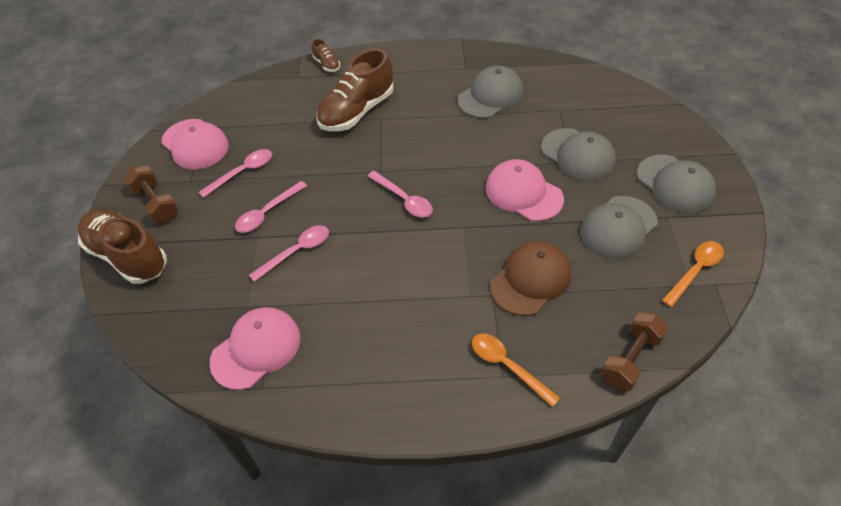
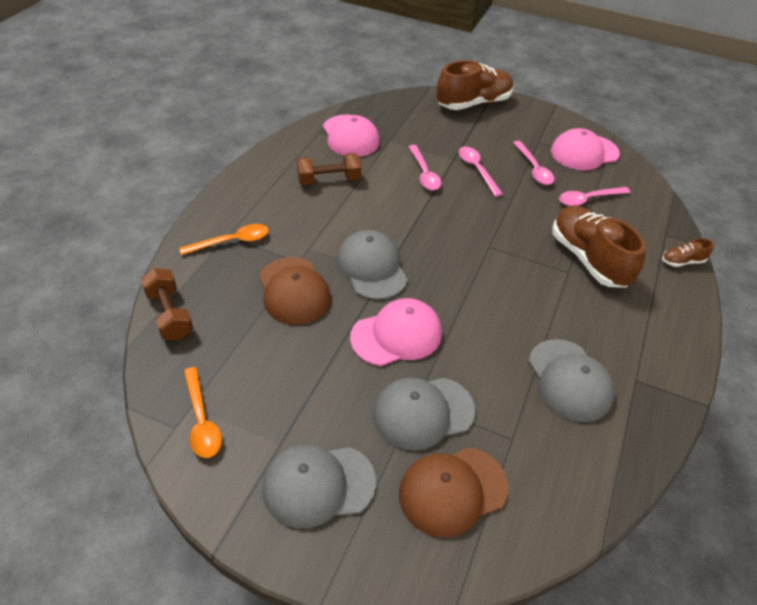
camera: 110 degrees right, 5 degrees down
brown dumbbell [124,166,179,223] -> brown dumbbell moved to [297,153,361,185]
pink spoon [368,171,433,218] -> pink spoon moved to [559,187,630,206]
grey cap [580,196,658,260] -> grey cap moved to [337,230,408,300]
none -> brown cap [399,447,509,537]

